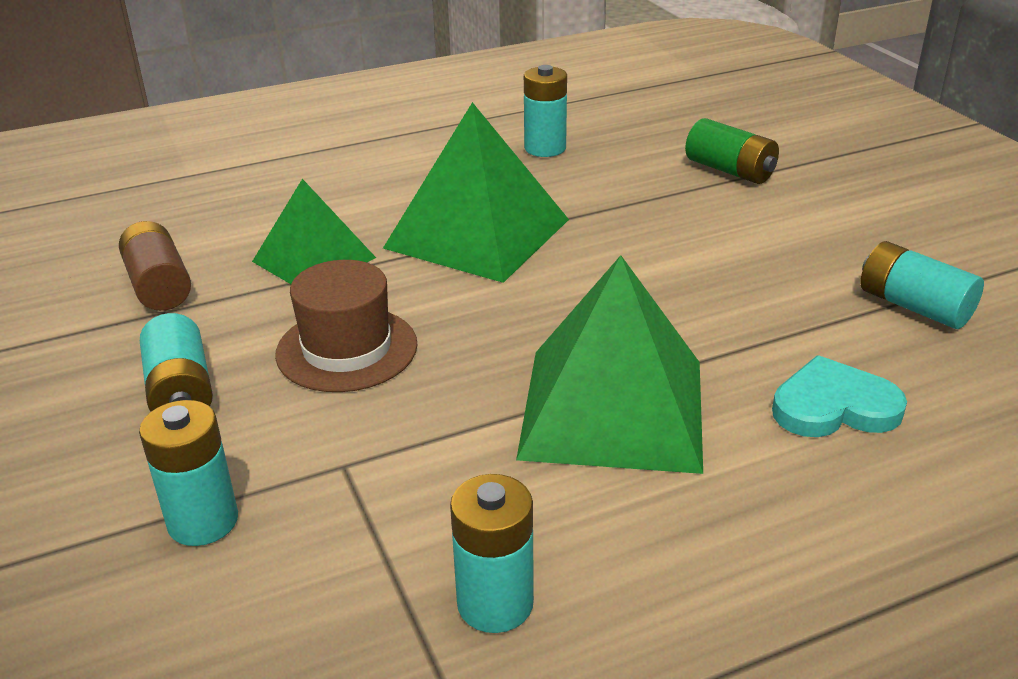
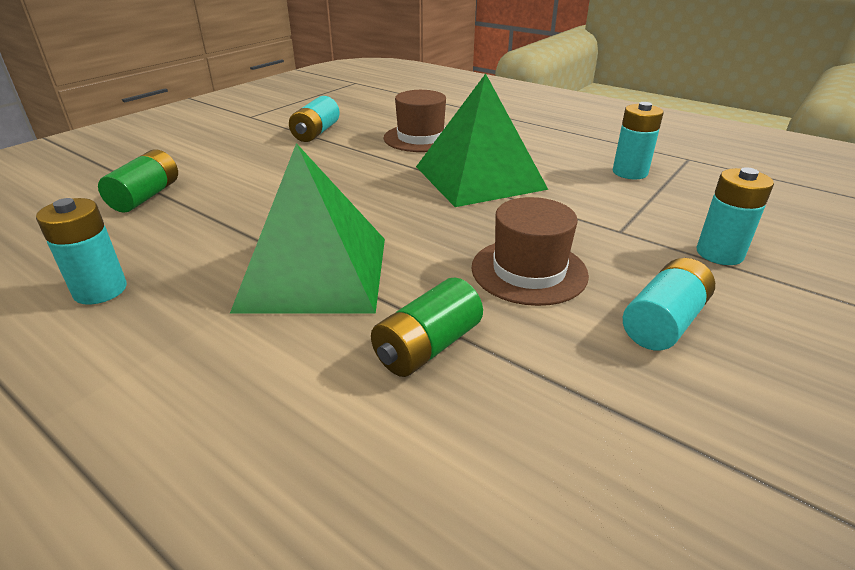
camera: 120 degrees left, 0 degrees up
brown battery [119,221,191,311] -> none
green pyramid [252,179,376,284] -> green battery [371,278,483,377]
turquoise heart [772,355,907,437] -> brown hat [384,90,446,152]

